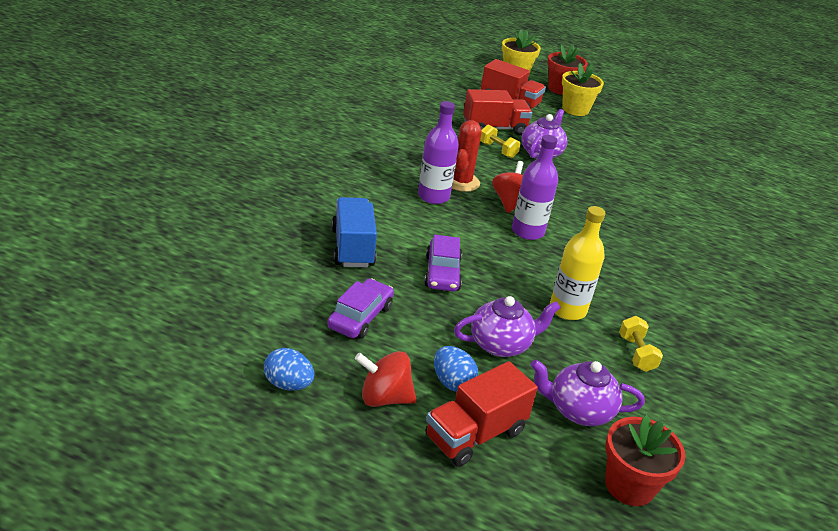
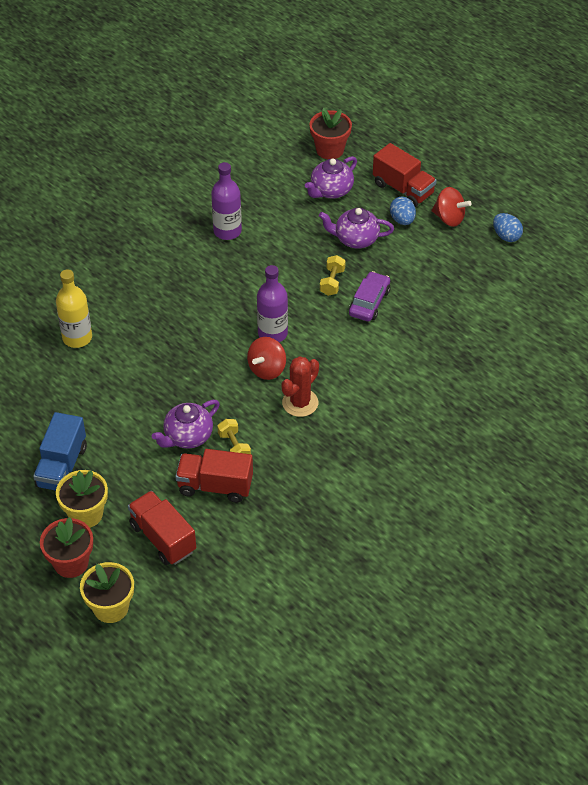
camera: 155 degrees left, 15 degrees up
purple car [327,279,394,339] -> none
blue truck [332,197,377,267] -> blue truck moved to [33,412,87,491]
purple bottle [418,101,459,204] -> purple bottle moved to [211,162,242,240]
red truck [425,361,538,467] -> red truck turned 60 degrees clockwise [373,143,437,207]
purple teapot [530,359,645,426] -> purple teapot turned 105 degrees clockwise [305,156,357,198]
yellow bottle [550,206,605,320] -> yellow bottle moved to [56,270,92,348]
yellow dumbbell [619,316,663,372] -> yellow dumbbell moved to [320,255,346,296]

